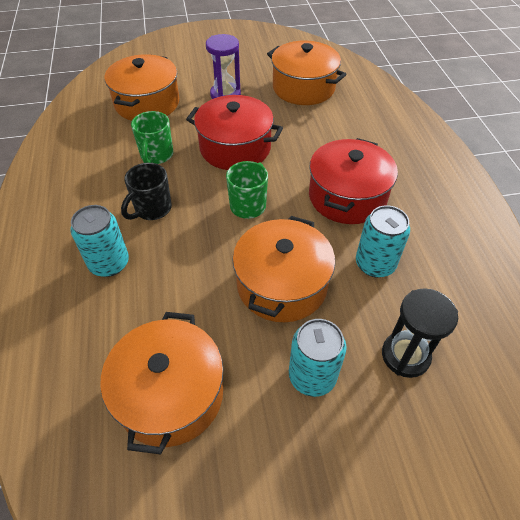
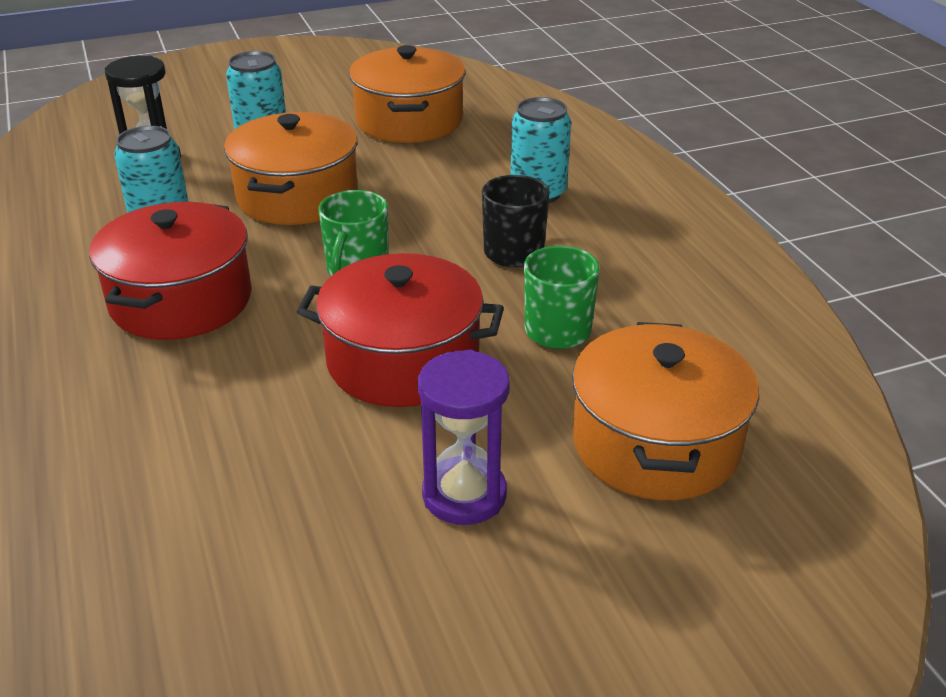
camera: 170 degrees right, 15 degrees down
orange pot [267,41,347,105] -> none

